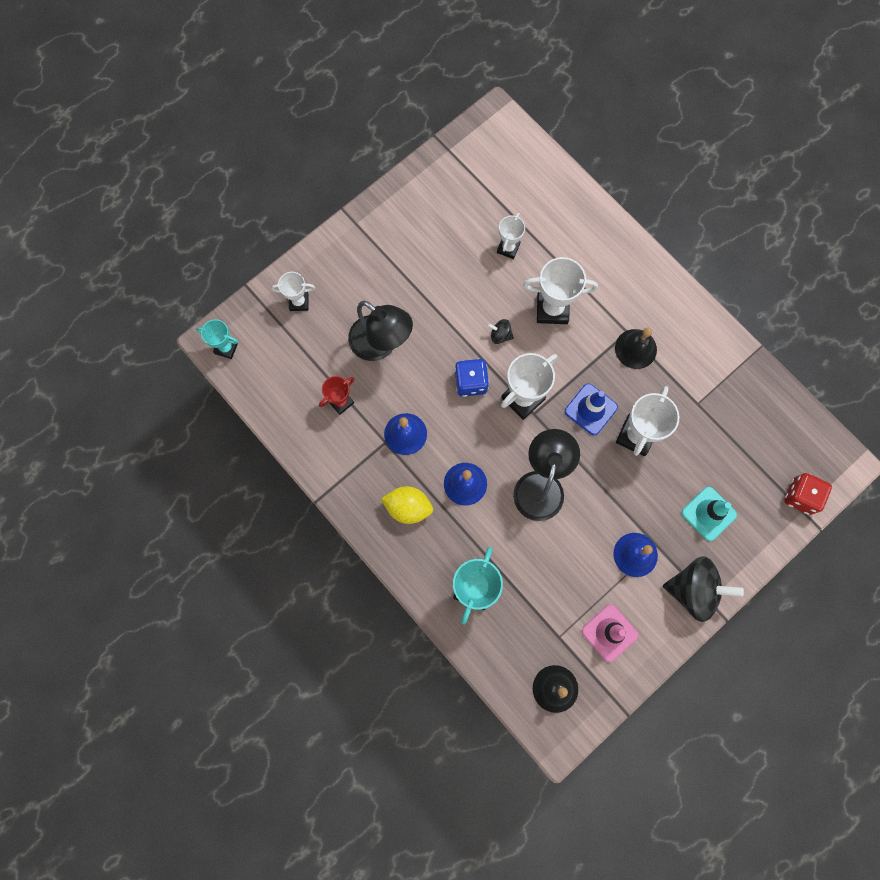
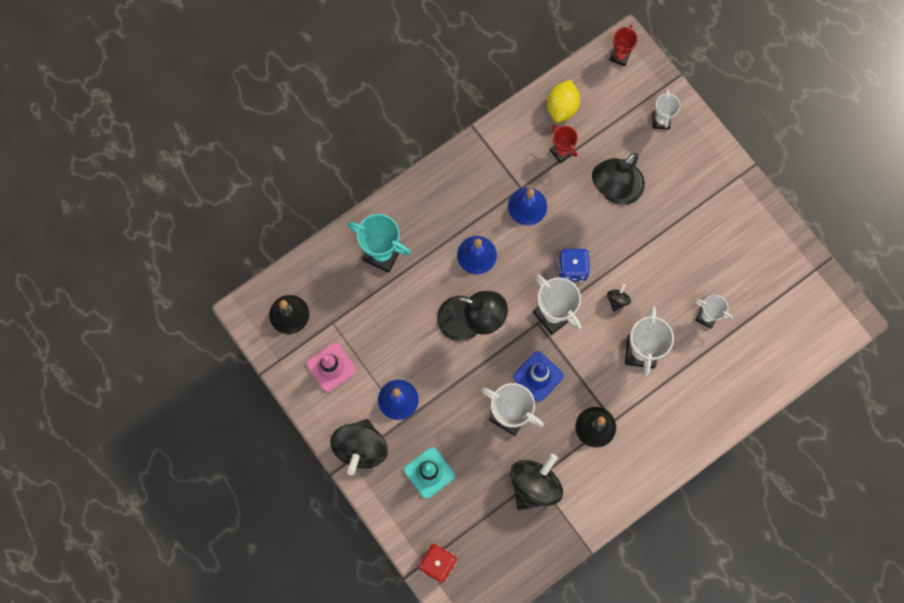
camera: 95 degrees right, 0 degrees up
turquoise trophy [196,319,238,359] -> red trophy [609,25,638,66]
yellow lemon [381,486,433,524] -> yellow lemon moved to [547,80,580,123]
none -> black spinning top [510,454,563,510]

